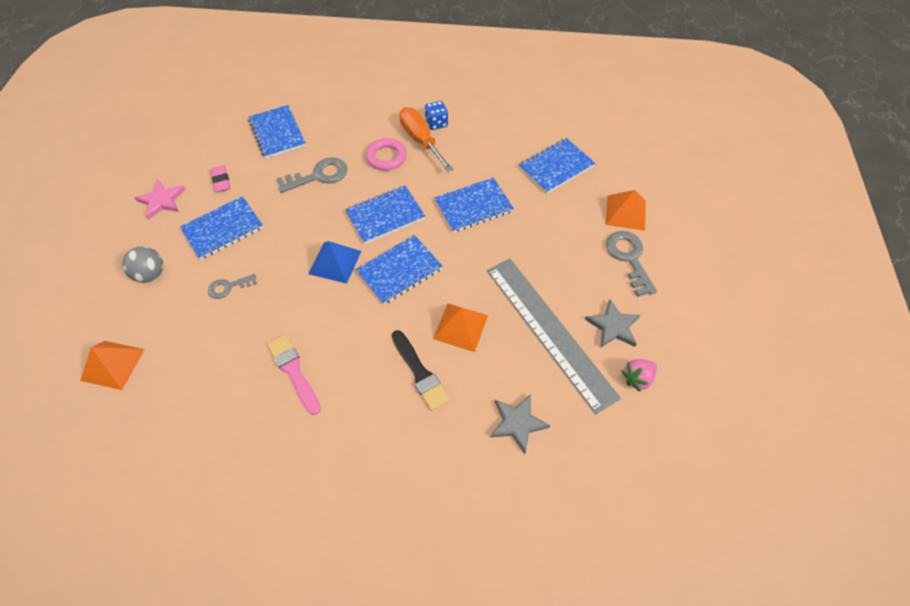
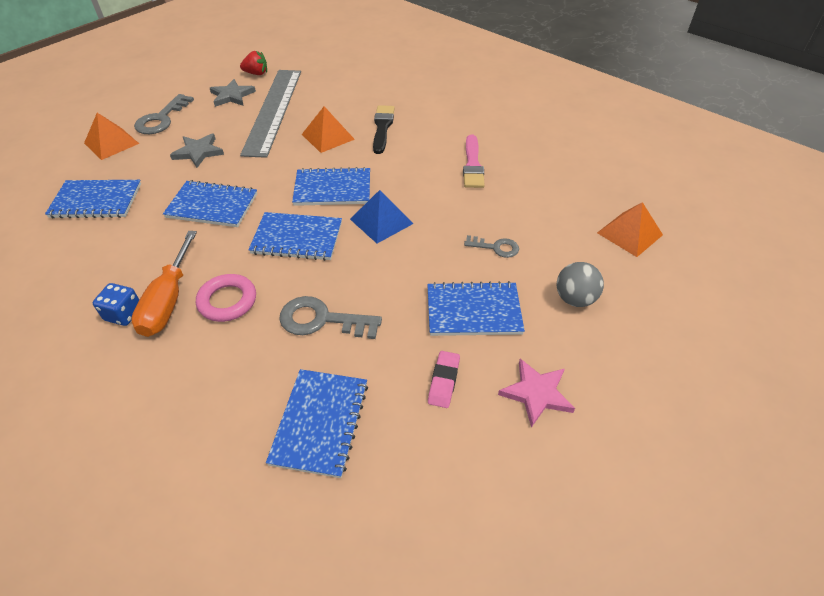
camera: 145 degrees left, 10 degrees down
grey star [490,394,550,454] -> grey star moved to [170,134,224,168]
pink strawberry [621,359,657,392] -> red strawberry [240,51,267,75]

